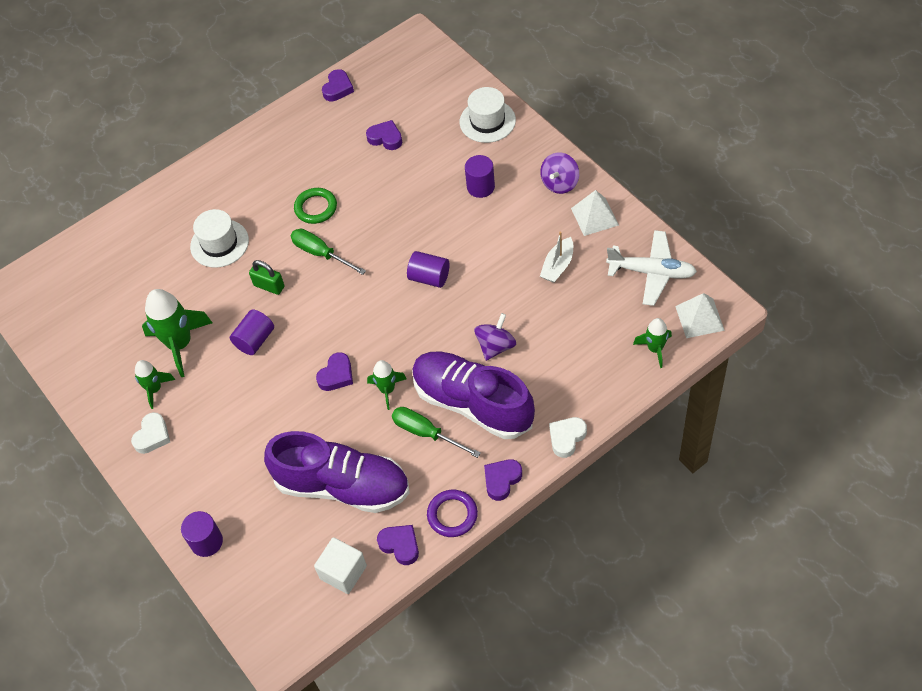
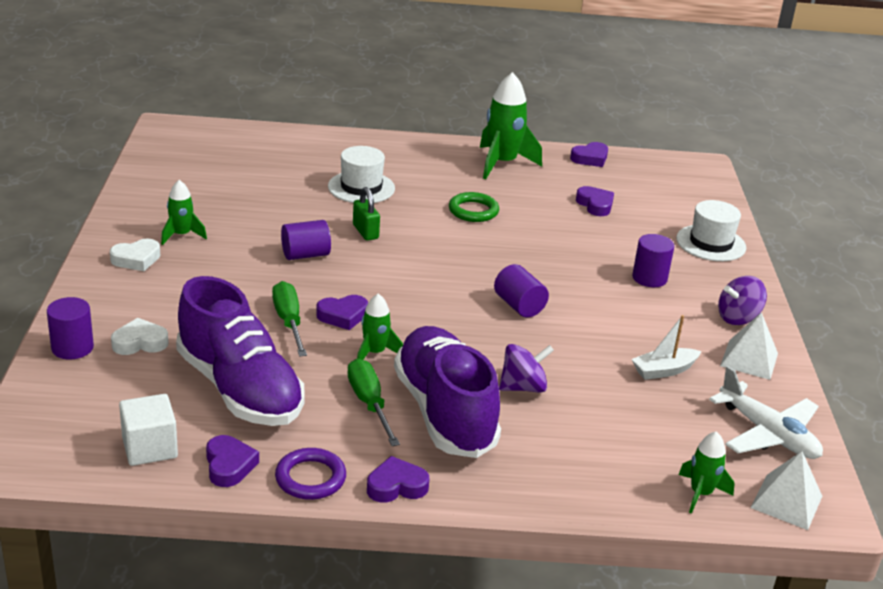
camera: 30 degrees right, 25 degrees down
green rocket [142,289,212,377] -> green rocket moved to [480,72,542,179]
green screwdriver [291,229,366,275] -> green screwdriver moved to [272,281,307,357]
white heart [549,417,587,458] -> white heart moved to [111,318,169,355]

